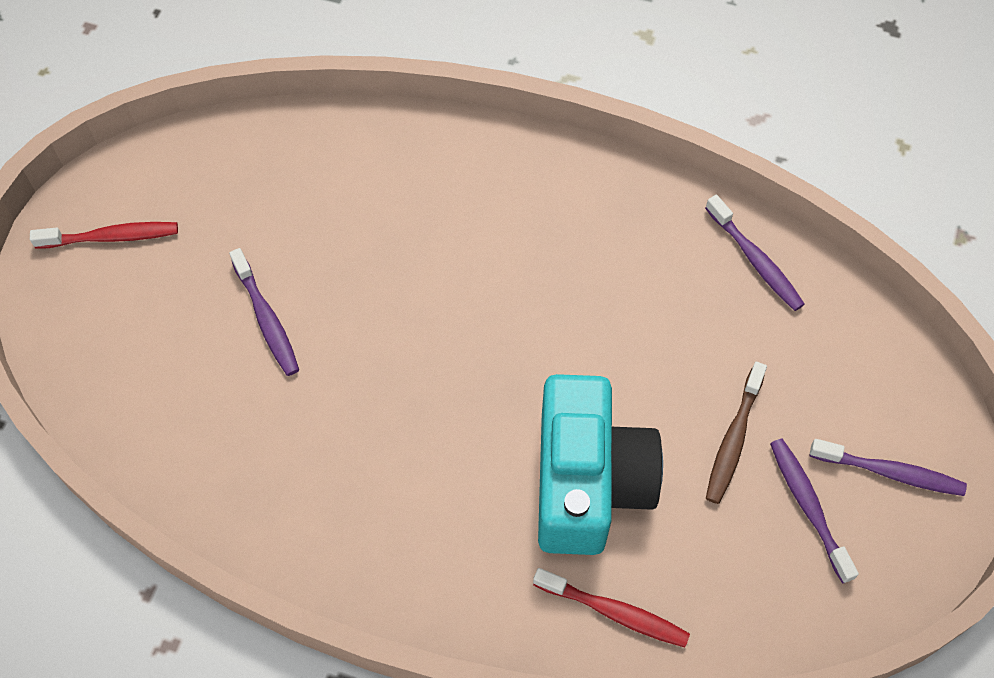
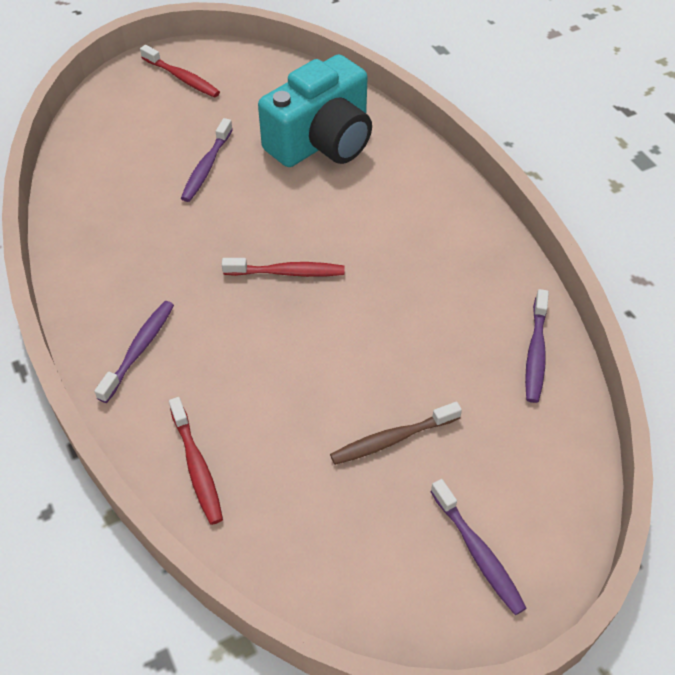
camera: 45 degrees right, 10 degrees down
turquoise camera [538,374,663,555] -> turquoise camera moved to [258,54,372,167]
purple toothbrush [770,439,859,584] -> purple toothbrush moved to [94,301,174,403]
none -> red toothbrush [222,258,345,277]

